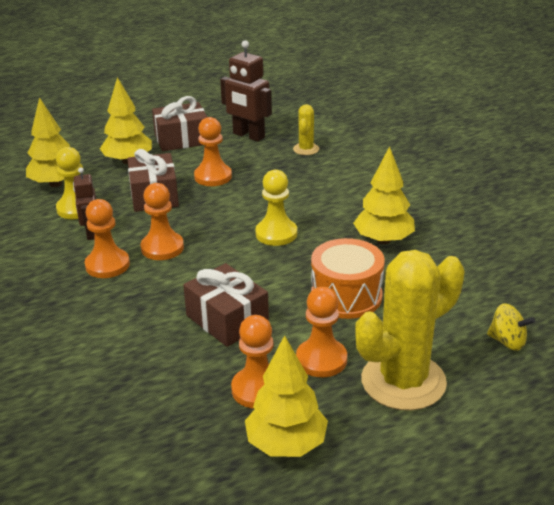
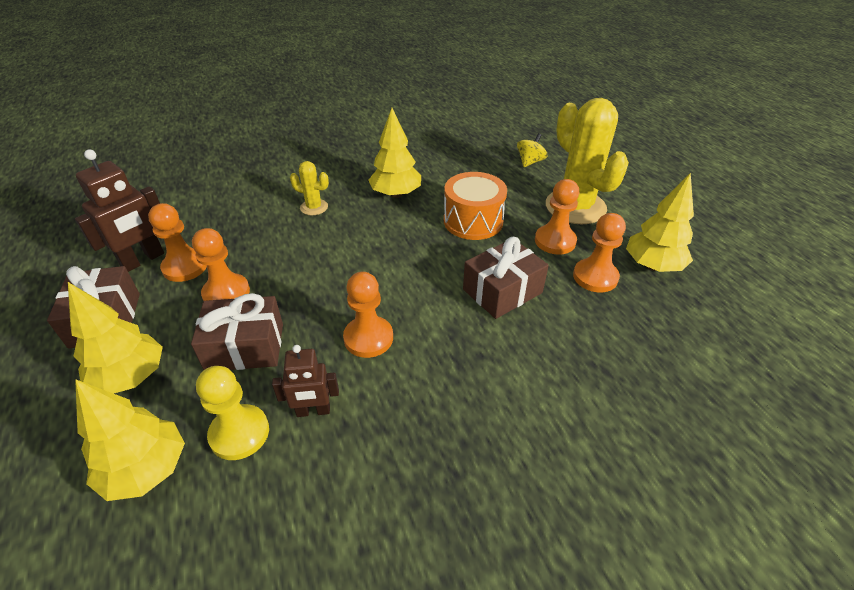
camera: 85 degrees left, 10 degrees up
orange pawn [85,199,130,278] -> orange pawn moved to [148,203,207,282]
yellow pawn [255,170,297,246] -> none
yellow cactus [293,104,319,155] -> yellow cactus moved to [290,161,329,215]

